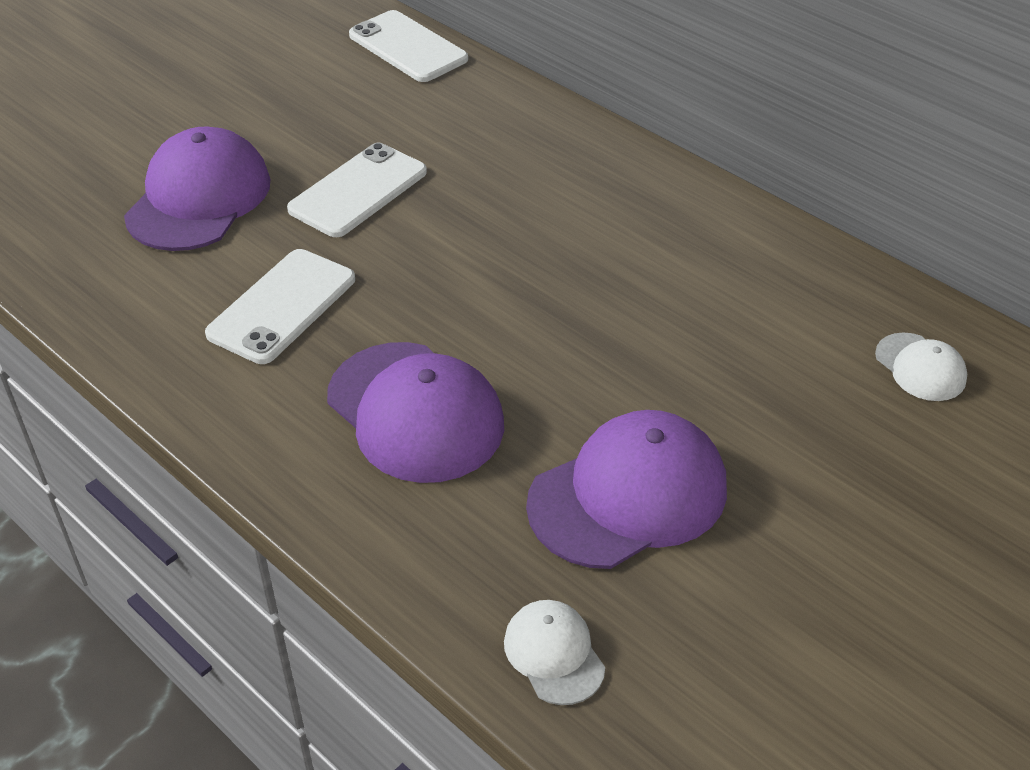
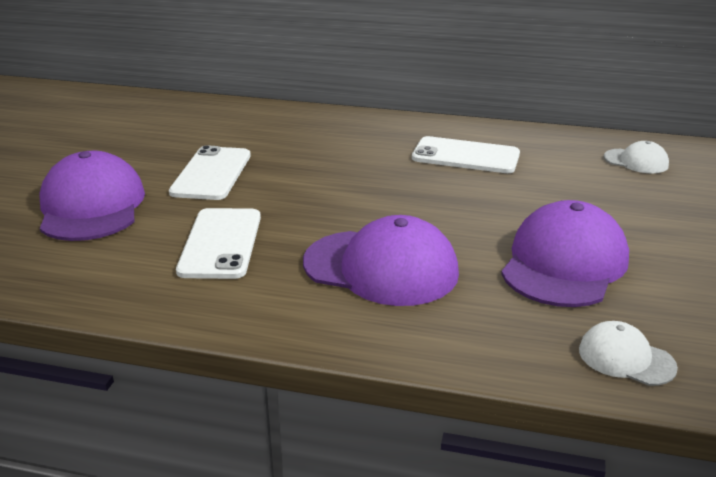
camera: 30 degrees left, 15 degrees down
white phone [349,10,468,82] -> white phone moved to [412,136,520,173]

